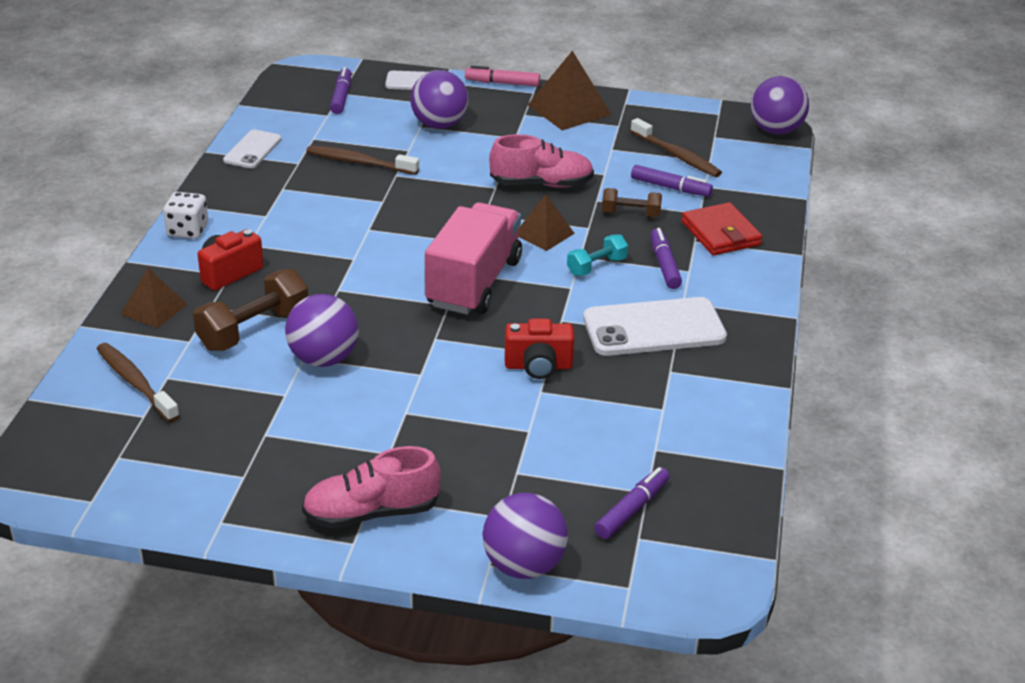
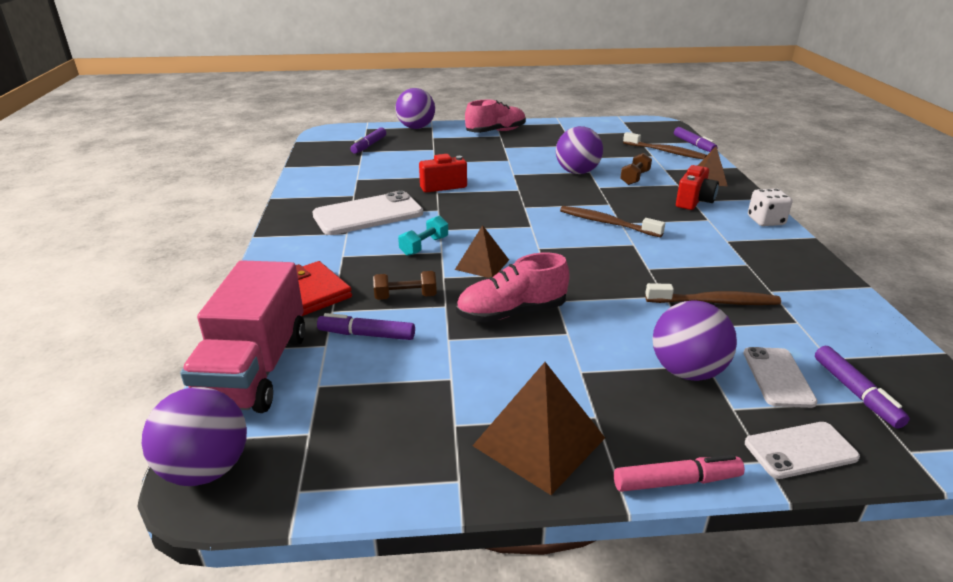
camera: 165 degrees right, 5 degrees down
brown dumbbell [193,269,308,351] -> brown dumbbell [620,153,652,185], size x0.59
white phone [223,129,282,168] -> white phone moved to [744,347,818,408]
pink truck [425,202,522,315] -> pink truck moved to [180,260,305,413]
brown toothbrush [630,118,722,177] -> brown toothbrush moved to [560,206,665,237]
purple marker [650,228,682,289] -> purple marker moved to [674,127,718,152]

